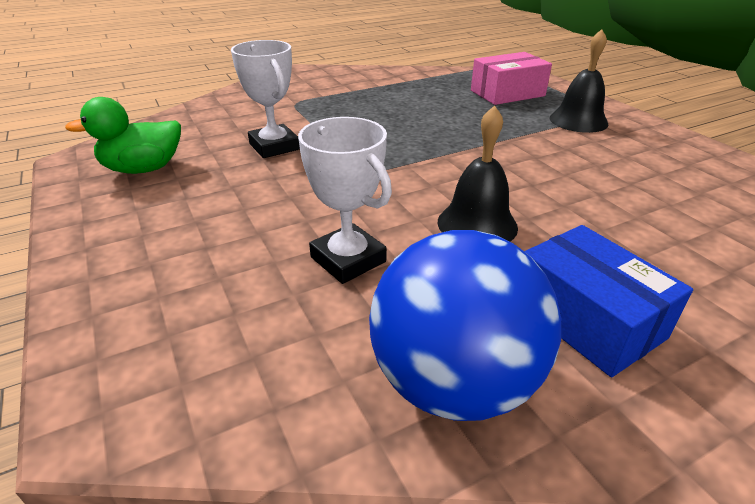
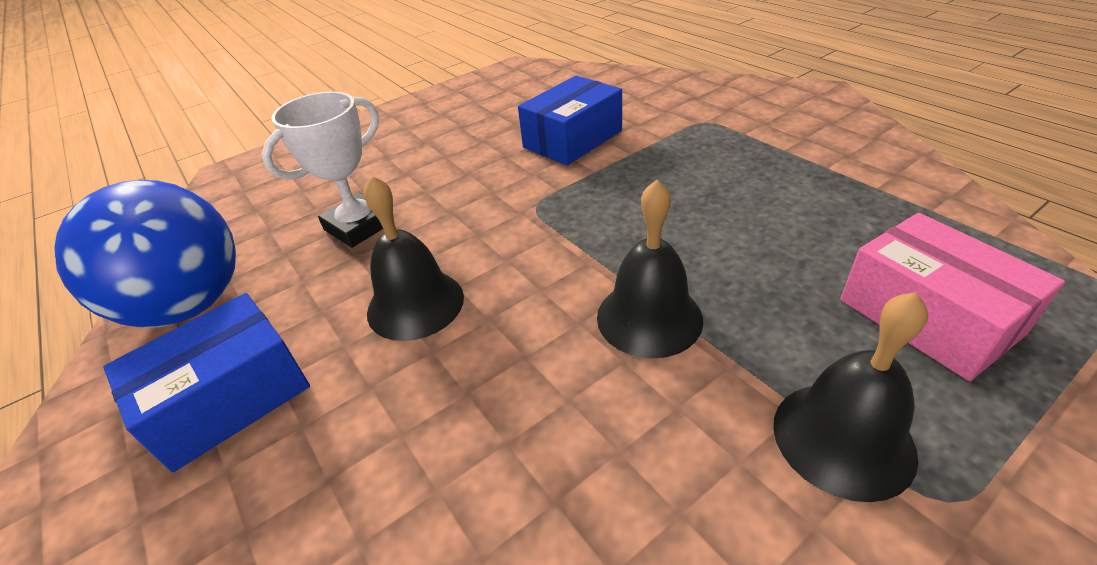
camera: 85 degrees right, 5 degrees up
green duck [65,97,181,174] -> none
white trophy [231,40,300,158] -> blue box [518,76,622,165]
none -> black bell [597,180,703,359]

